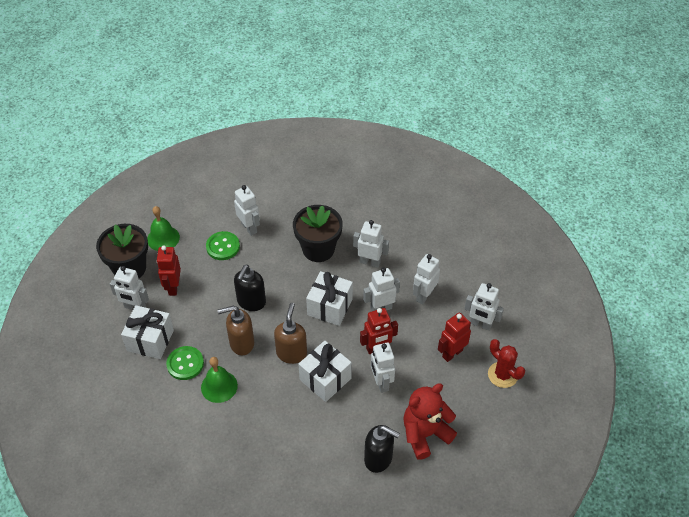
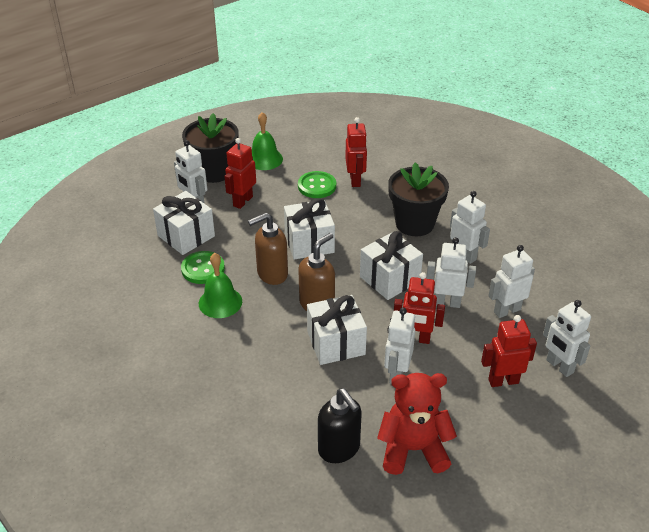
camera: 30 degrees right, 10 degrees down
brown soap dispenser [217,306,254,355] -> brown soap dispenser turned 45 degrees counterclockwise [248,213,288,285]
white robot [234,185,260,236] -> red robot [345,117,367,187]
black soap dispenser [234,265,266,311] -> white gift [284,198,335,260]
red cactus [488,339,525,388] -> none

